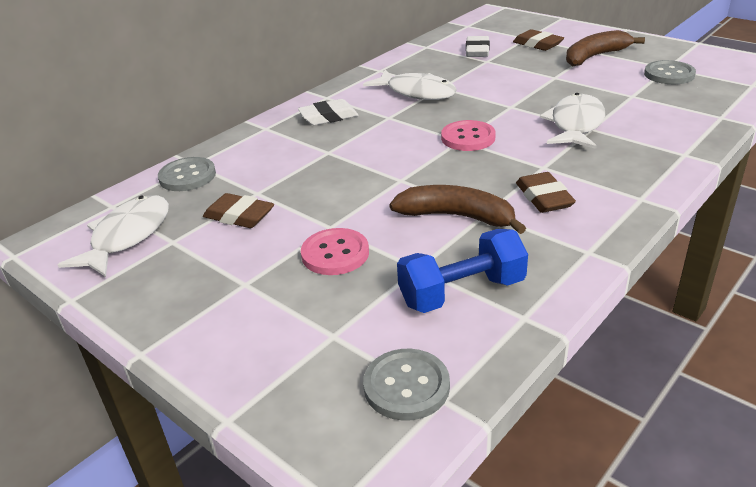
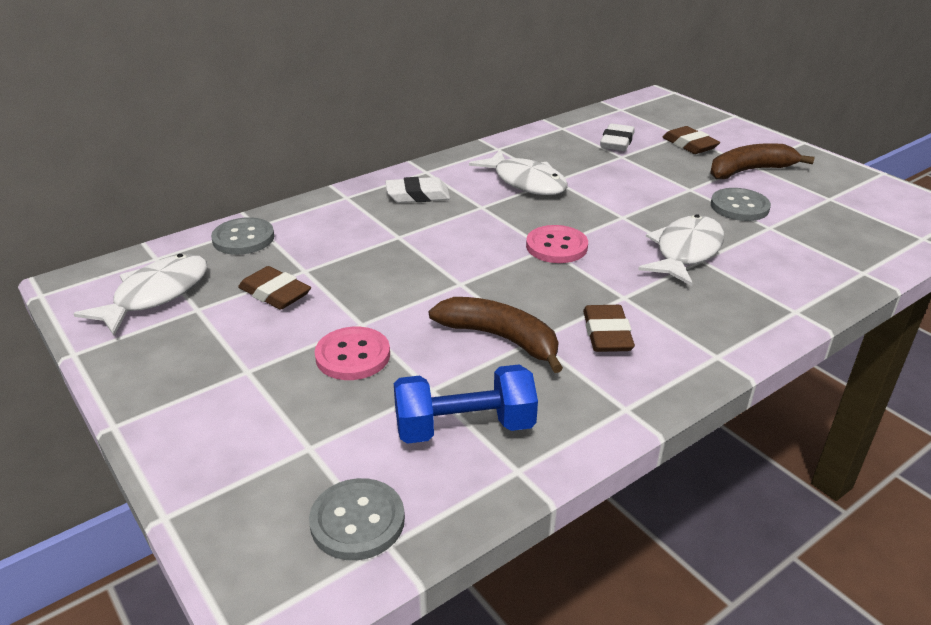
camera: 10 degrees right, 0 degrees up
grey button [644,60,696,84] -> grey button moved to [711,188,771,221]

